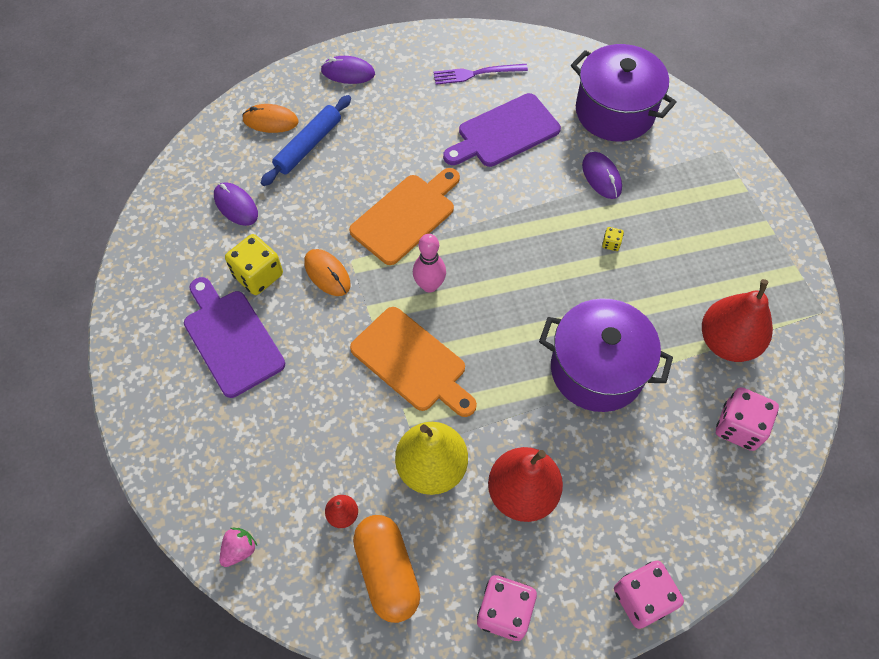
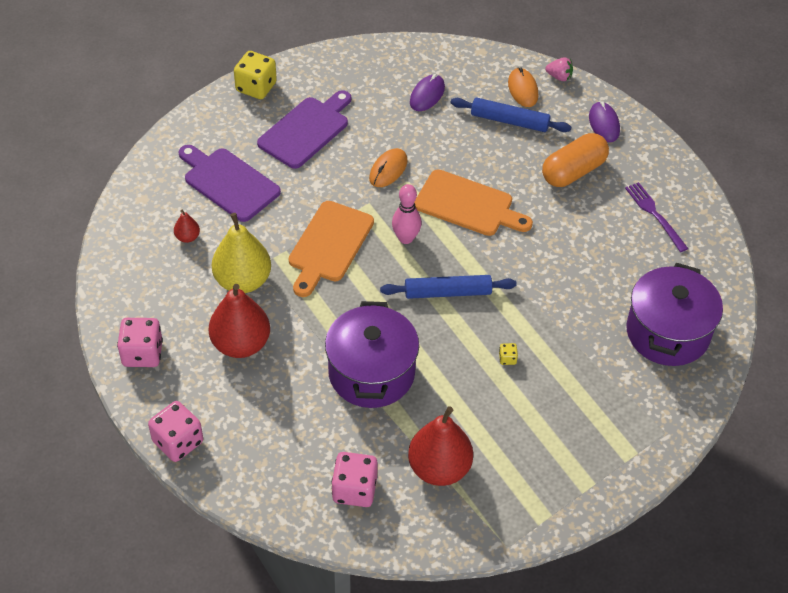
camera: 70 degrees right, 10 degrees down
pink strawberry [220,528,257,567] -> pink strawberry moved to [545,57,573,81]
yellow dice [225,234,283,295] -> yellow dice moved to [234,51,277,99]
orange capsule [353,515,420,623] -> orange capsule moved to [542,133,609,187]
purple cutting board [443,93,561,167] -> purple cutting board moved to [179,145,281,222]
purple mouse [582,152,622,199] -> none
none -> blue rolling pin [380,275,517,299]

